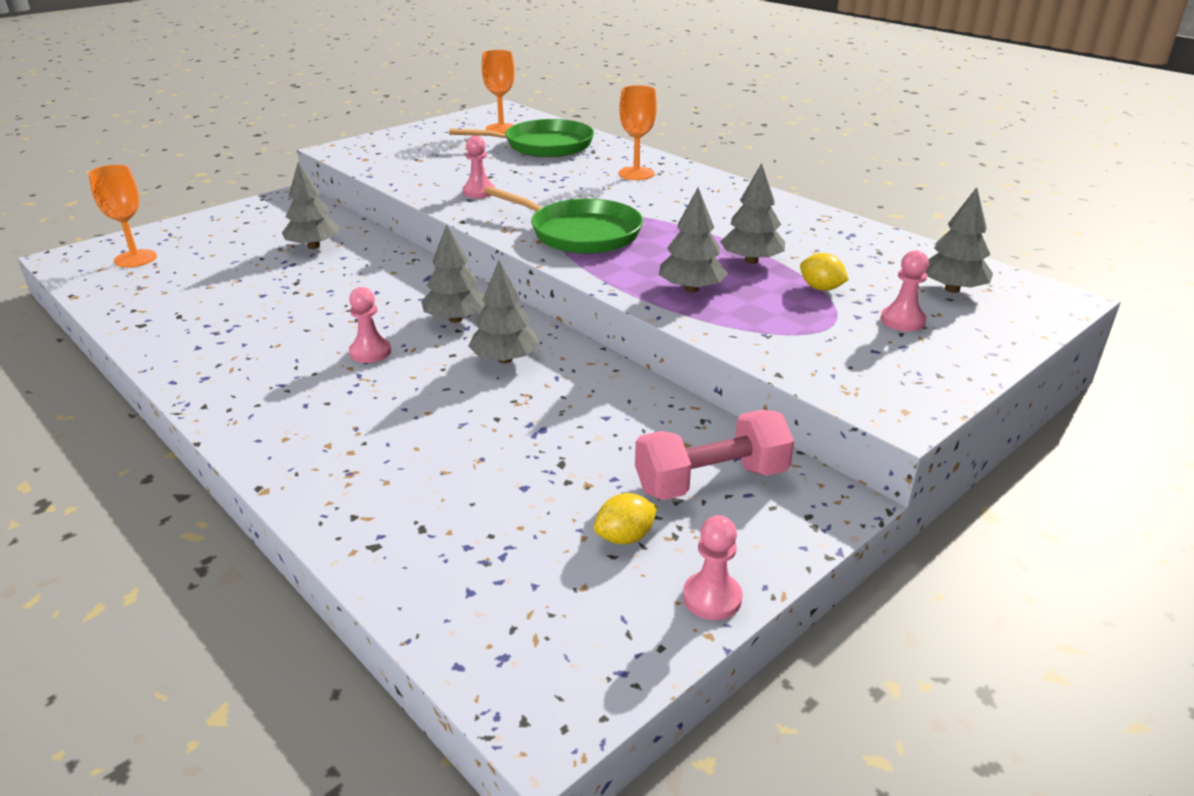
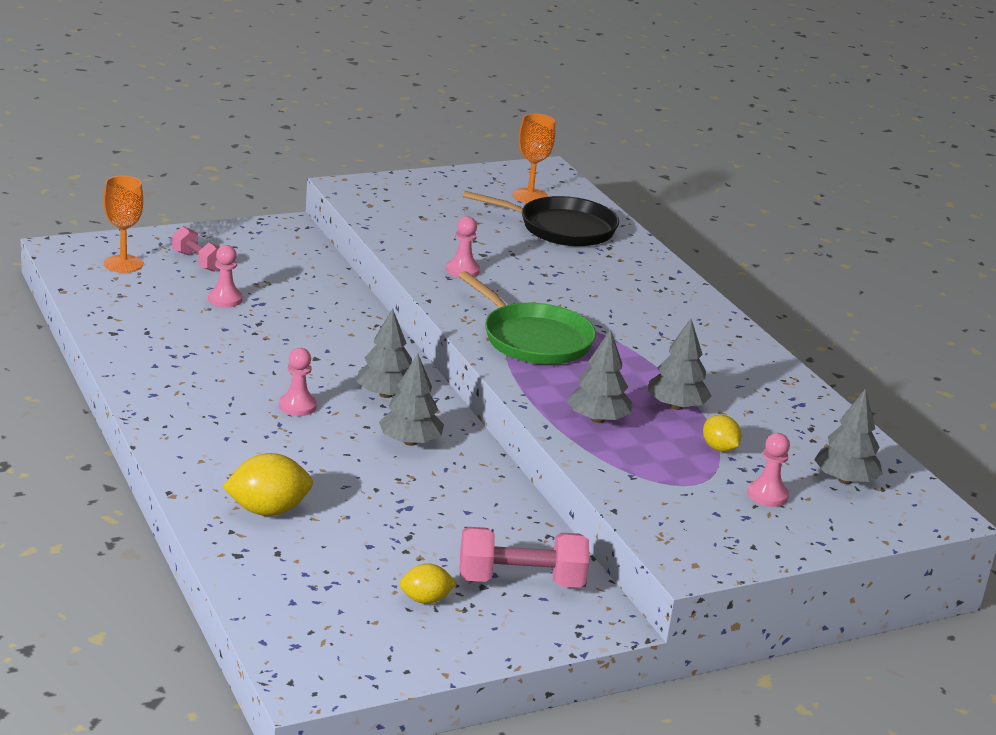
camera: 15 degrees right, 5 degrees down
grey tree [282,162,340,249] -> none
green pan [449,119,594,157] -> black pan [463,191,619,246]
orange goblet [619,85,657,180] -> none
pink pawn [683,515,742,620] -> pink pawn moved to [208,245,242,308]
none -> pink dumbbell [172,226,220,272]
none -> yellow lemon [222,453,313,516]

